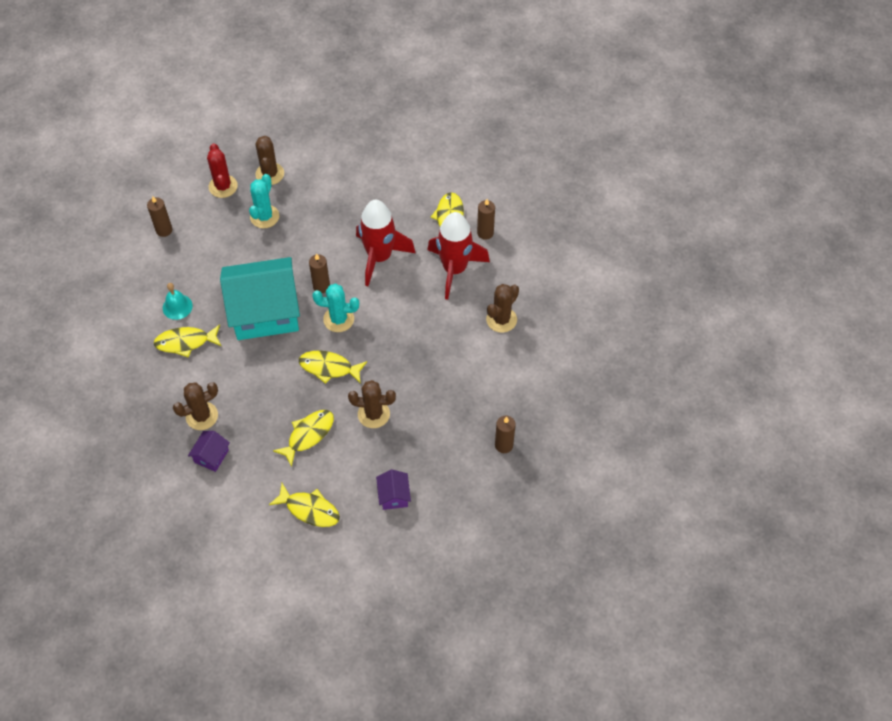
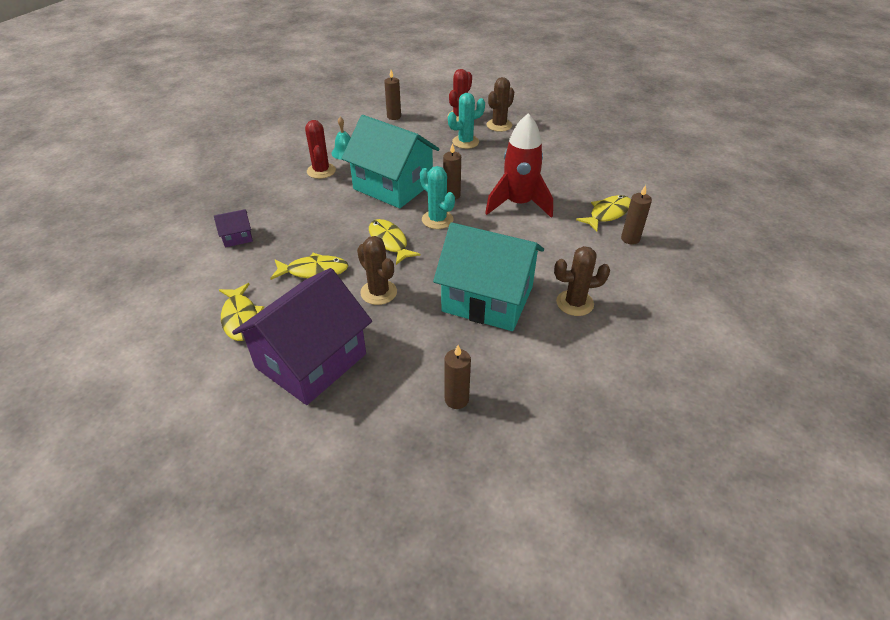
camera: 45 degrees right, 15 degrees down
yellow fish [153,324,221,357] -> red cactus [305,120,336,179]
brown cactus [173,382,218,430] -> none
purple house [376,469,411,510] -> purple house [232,268,372,405], size x2.44
red rocket [427,212,490,300] -> none
none -> turquoise house [433,222,544,331]

